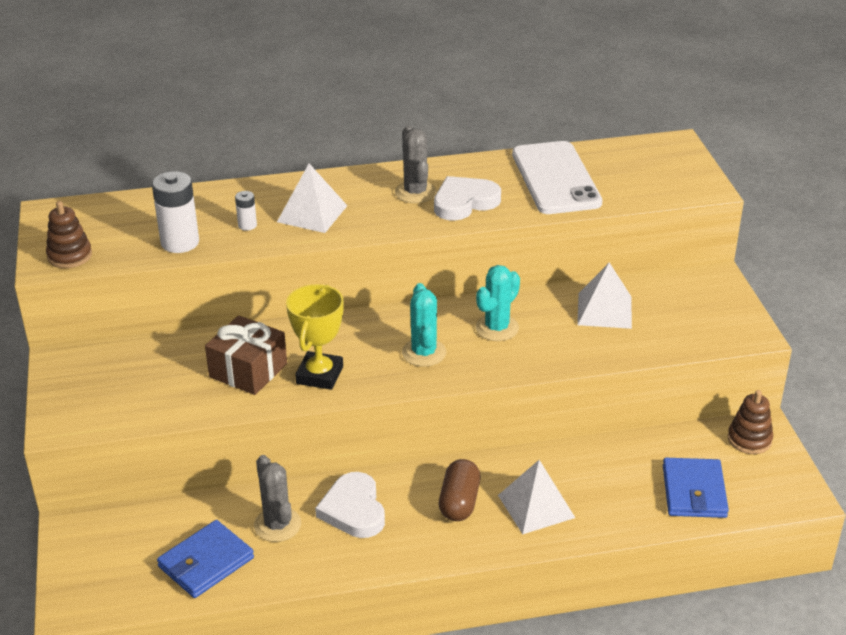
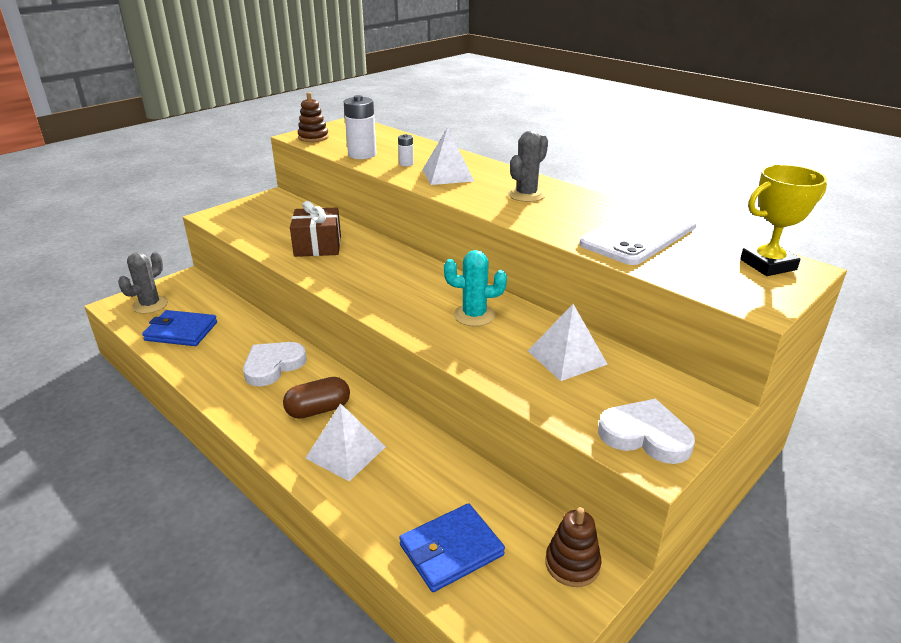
camera: 55 degrees right, 5 degrees down
grey cactus [254,455,301,542] -> grey cactus moved to [118,252,168,314]
yellow trophy [286,284,343,390] -> yellow trophy moved to [740,165,827,276]
turquoise cactus [402,283,446,367] -> none
white heart [434,176,501,221] -> white heart moved to [598,399,695,464]

